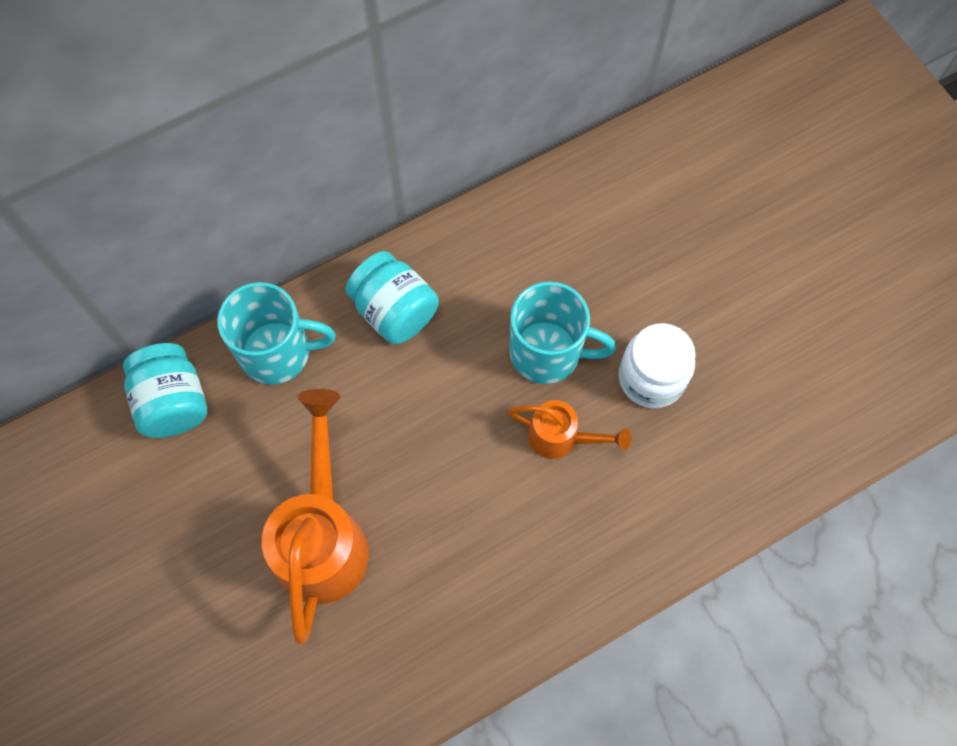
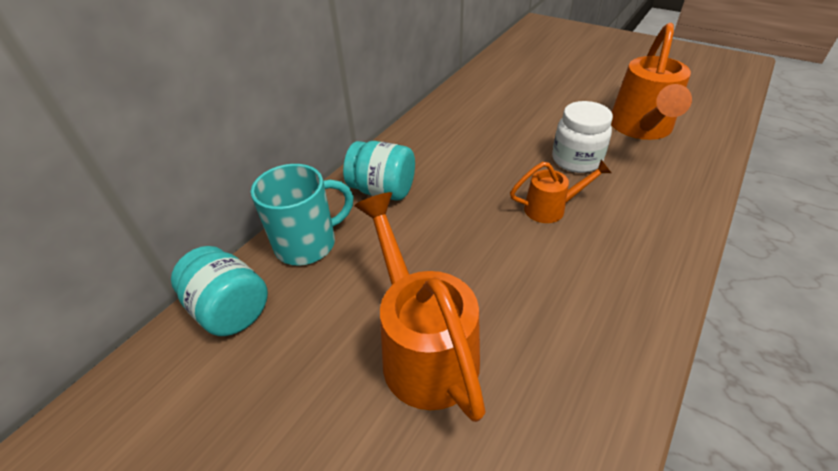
camera: 25 degrees left, 25 degrees down
turquoise mug [510,281,616,384] -> none
none -> orange watering can [611,23,692,140]

